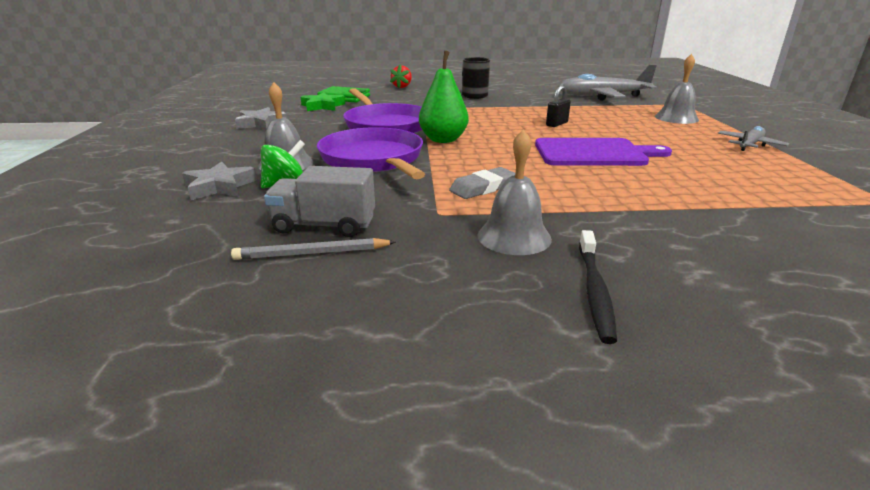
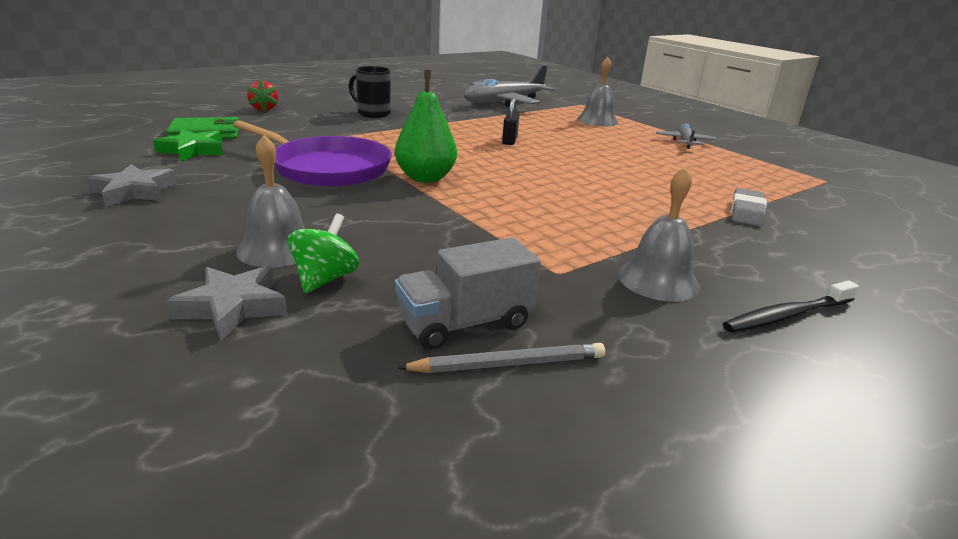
camera: 35 degrees left, 0 degrees up
grey pencil [231,238,396,260] -> grey pencil turned 150 degrees counterclockwise [397,343,605,373]
purple pan [317,127,425,179] -> none
grey eraser [449,167,515,199] -> grey eraser moved to [731,188,767,227]
purple cutting board [535,138,672,166] -> none
black toothbrush [579,230,617,344] -> black toothbrush turned 90 degrees clockwise [723,281,859,333]

